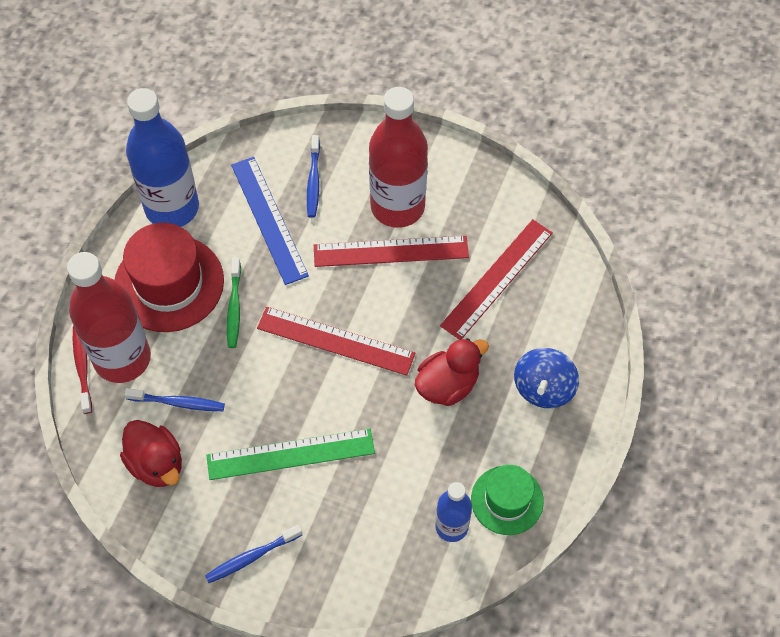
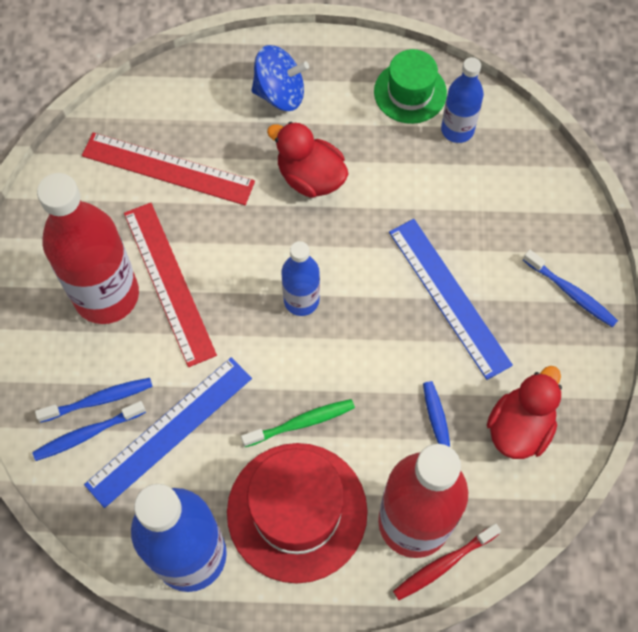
camera: 110 degrees left, 5 degrees up
green ruler [206,429,375,480] -> blue ruler [389,219,513,380]
red ruler [257,307,415,376] -> blue bottle [281,241,320,316]
none -> blue toothbrush [32,401,146,461]

